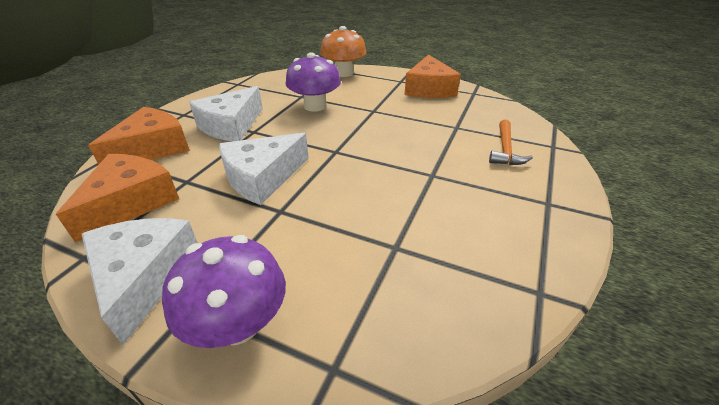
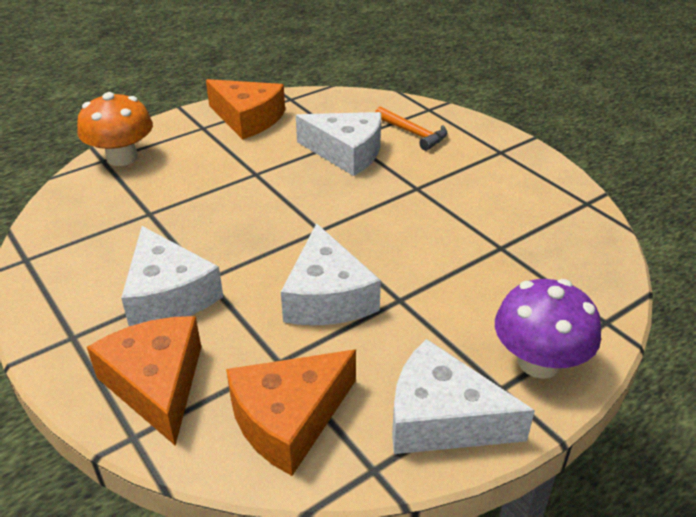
camera: 60 degrees left, 0 degrees up
orange cheese [56,154,179,243] -> orange cheese turned 90 degrees counterclockwise [226,350,356,476]
purple mushroom [286,52,341,111] -> none
none -> white cheese [296,112,381,176]

